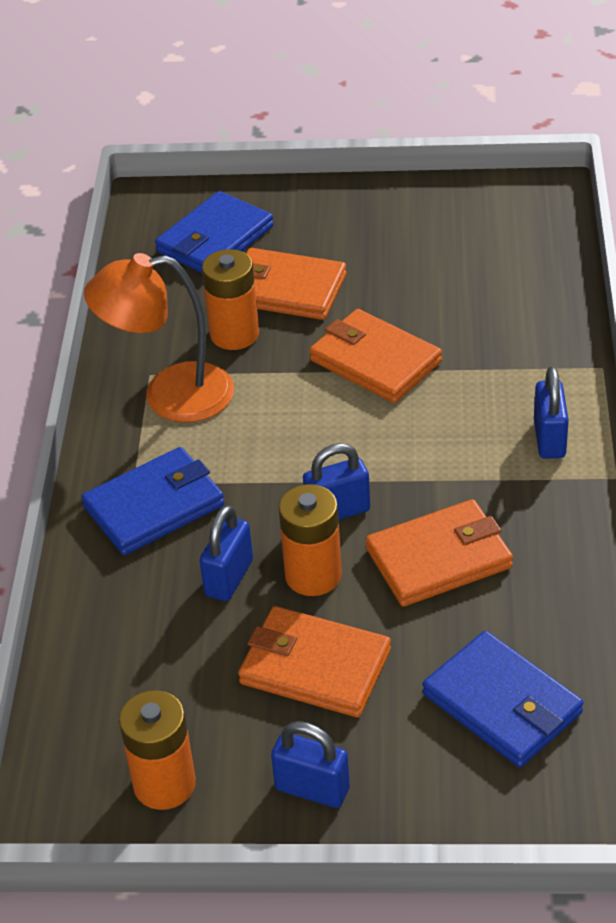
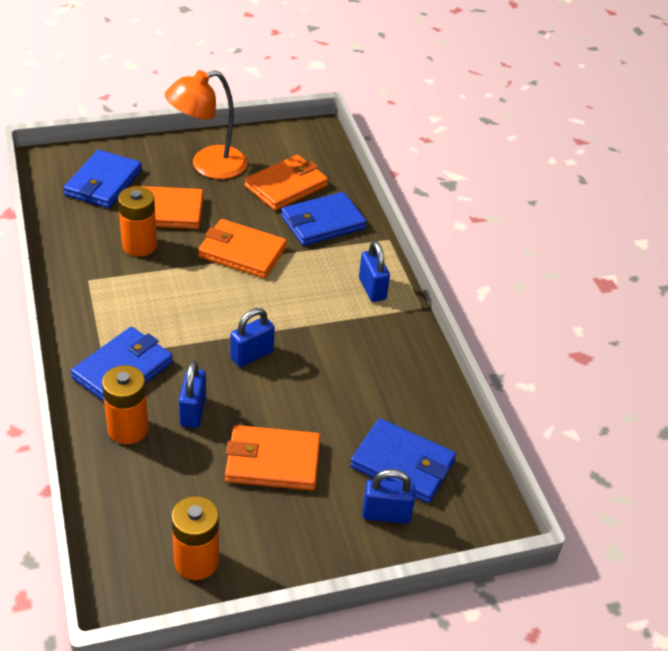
camera: 25 degrees left, 0 degrees up
orange lamp [84,253,234,423] -> orange lamp moved to [165,70,247,179]
blue padlock [271,721,350,808] -> blue padlock moved to [362,469,415,524]
orange battery [278,484,342,596] -> orange battery moved to [102,365,149,444]
orange wallet [366,499,513,607] -> orange wallet moved to [245,155,328,211]
none -> blue wallet [281,192,367,246]

